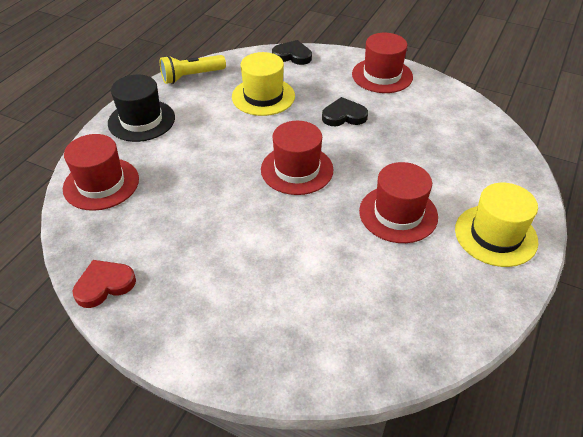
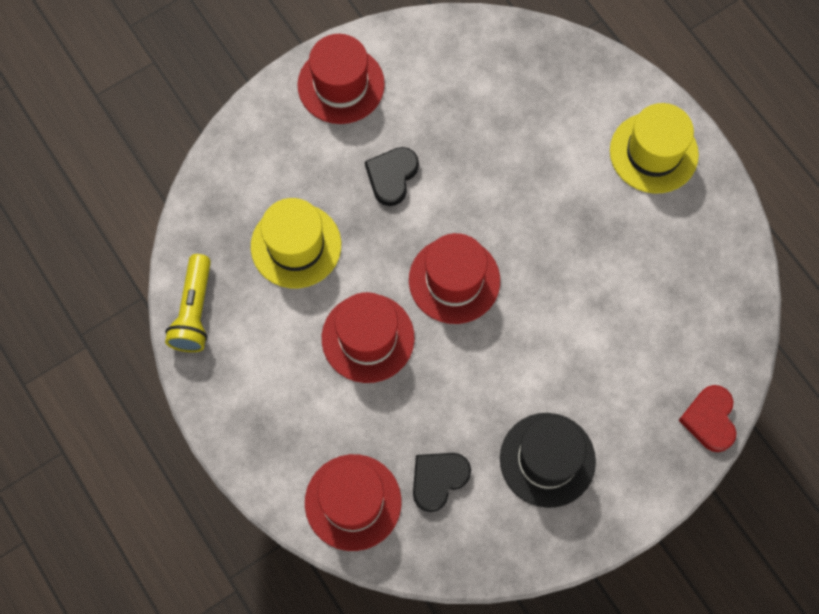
camera: 60 degrees left, 25 degrees up
red heart [73,260,136,308] -> red heart moved to [679,385,736,452]
black hat [108,75,175,142] -> black hat moved to [500,413,596,508]
black heart [272,40,312,65] -> black heart moved to [413,453,471,512]
red hat [359,162,438,243] -> red hat moved to [322,292,415,383]

